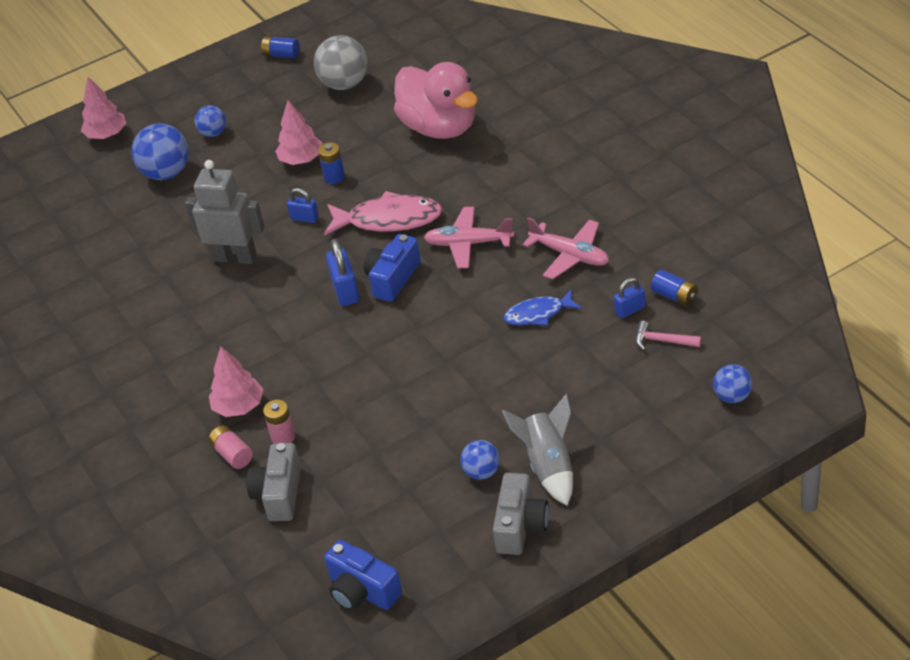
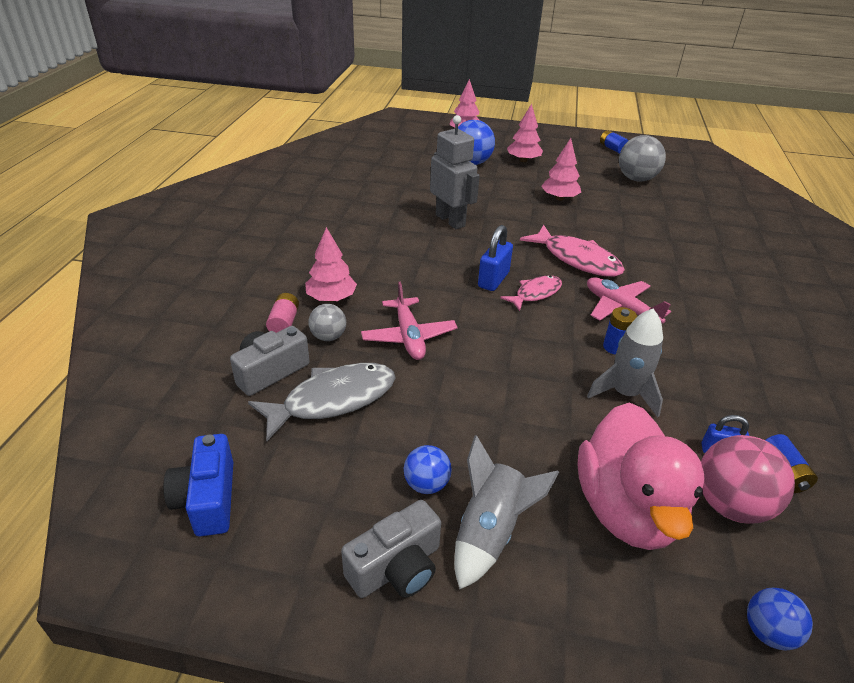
camera: 35 degrees right, 5 degrees down
blue ball [195,105,226,137] -> pink tree [507,104,543,162]
pink battery [263,399,295,443] -> grey ball [309,304,346,341]
blue padlock [287,188,319,223] -> none
blue battery [318,142,345,184] -> blue battery moved to [603,307,637,355]
blue camera [363,234,421,302] -> pink fish [500,275,562,311]
pink duck [394,62,478,139] -> pink duck moved to [577,402,705,550]
blue fish [504,289,581,325] -> grey rocket [587,309,663,418]
pink plane [523,217,609,279] -> pink plane moved to [361,281,458,360]
pink hammer [635,321,701,350] -> pink ball [701,435,795,524]
none -> grey fish [248,363,396,441]

